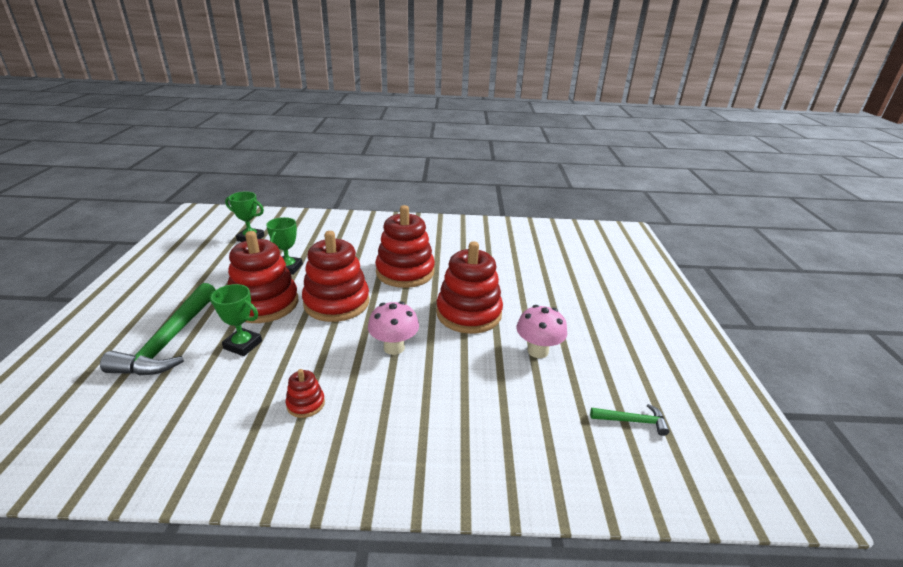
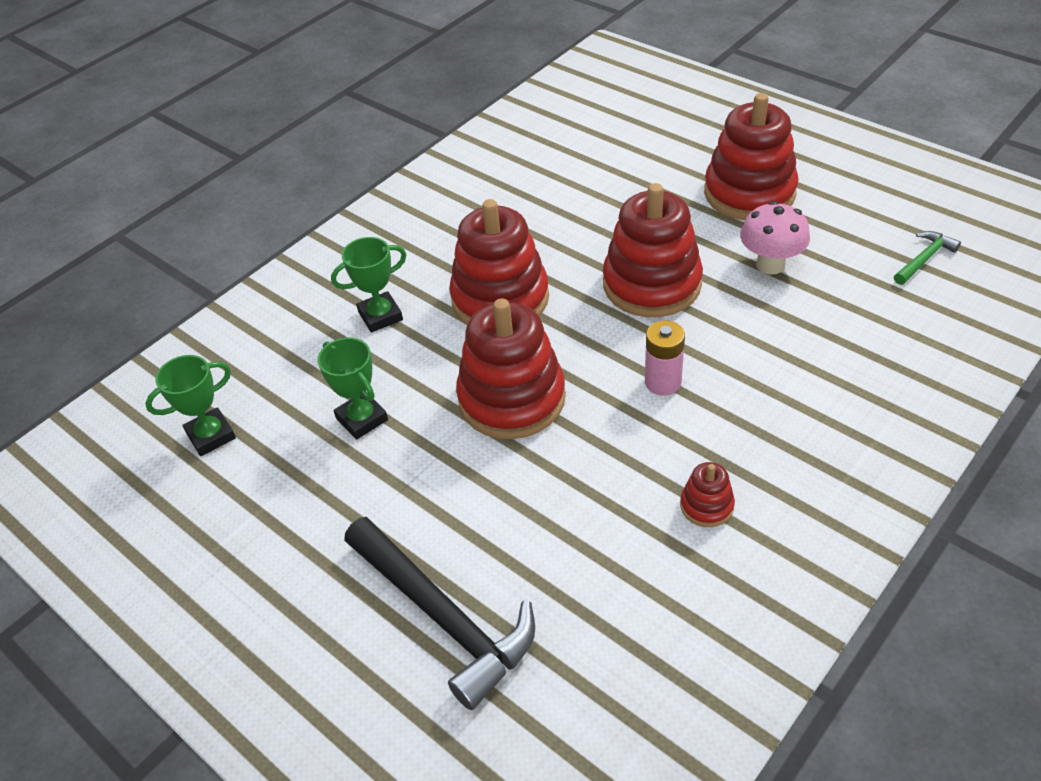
camera: 45 degrees left, 15 degrees up
green hammer [100,283,216,376] -> black hammer [344,517,535,710]
green trophy [209,284,262,356] -> green trophy moved to [331,237,407,332]
red stacking toy [228,231,298,323] -> red stacking toy moved to [704,93,798,220]
pink mushroom [368,301,419,355] -> pink battery [645,320,685,396]

